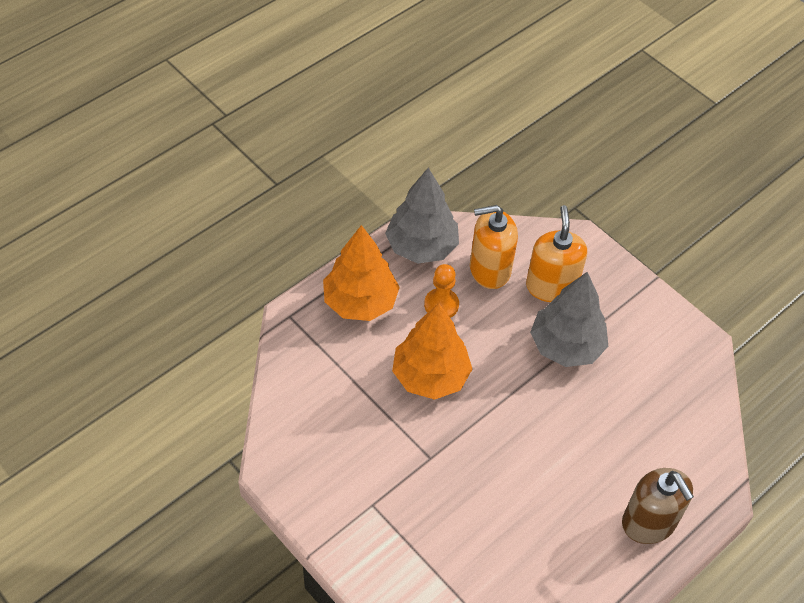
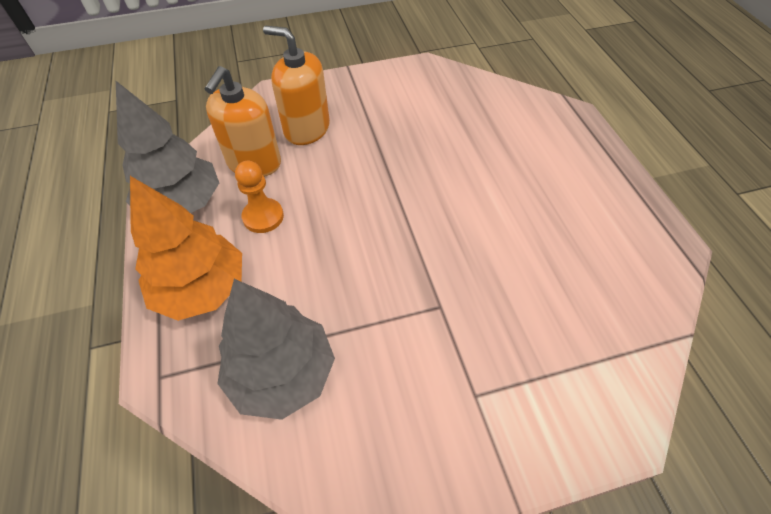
camera: 60 degrees left, 0 degrees up
orange tree [392,303,472,400] -> none
grey tree [530,272,608,367] -> grey tree moved to [217,279,335,420]
brown soap dispenser [622,468,694,544] -> none

